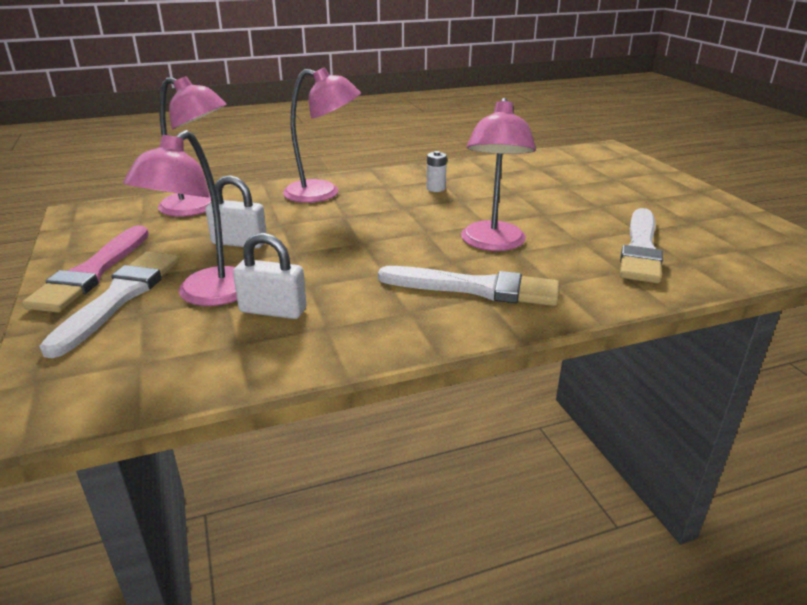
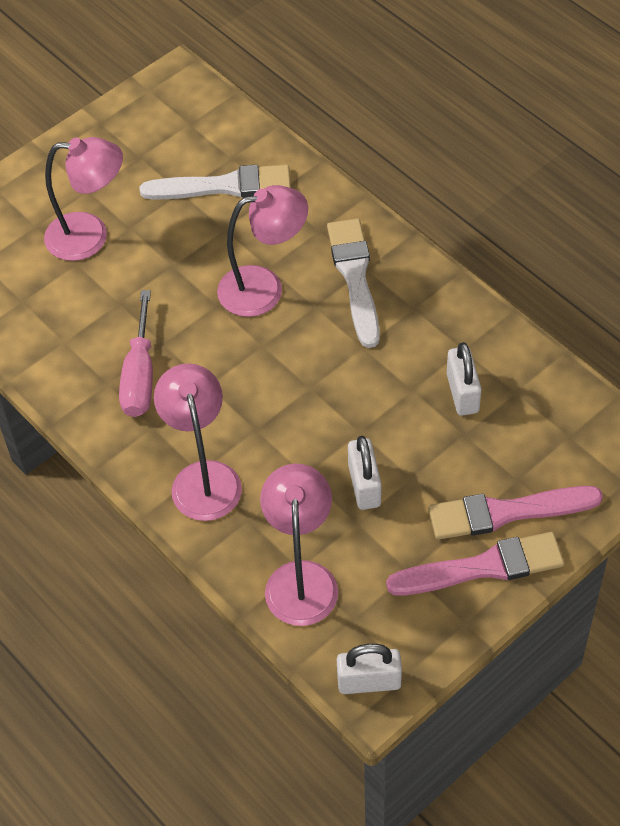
camera: 110 degrees left, 25 degrees up
white brush [39,252,179,358] -> pink brush [428,486,603,540]
pink lamp [123,130,237,306] -> pink lamp moved to [44,137,123,261]
white battery [427,151,447,192] -> pink screwdriver [119,290,153,417]
none -> white padlock [337,644,402,694]

